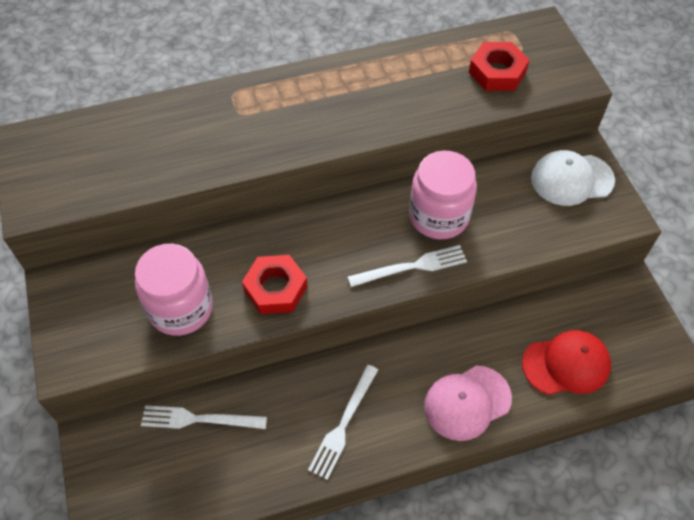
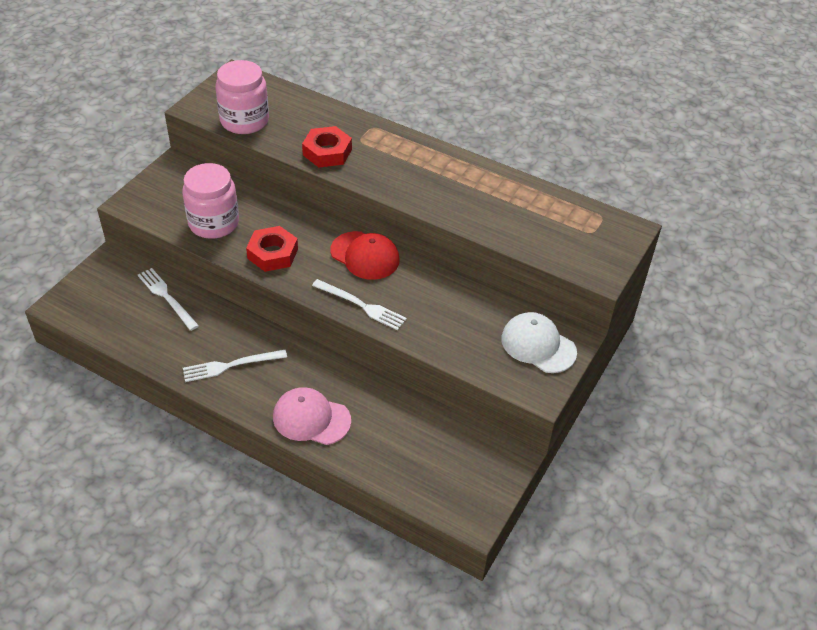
camera: 45 degrees right, 10 degrees down
pink jar [409,151,477,239] -> pink jar moved to [215,60,269,134]
red nut [469,42,530,91] -> red nut moved to [302,126,352,167]
red cap [522,330,611,395] -> red cap moved to [330,231,399,280]

